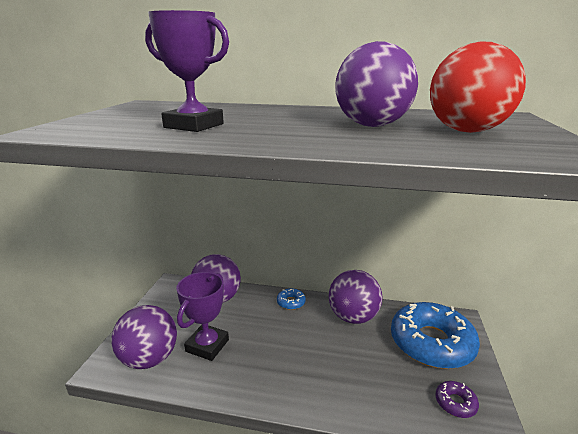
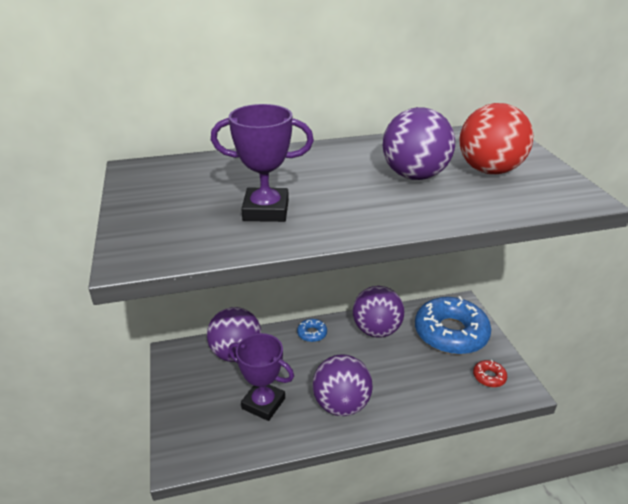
camera: 25 degrees left, 10 degrees up
purple ball [111,305,177,369] -> purple ball moved to [312,354,373,416]
purple trophy [176,272,229,361] -> purple trophy turned 60 degrees counterclockwise [228,333,294,421]
purple donut [435,381,479,418] -> red donut [473,360,507,387]

